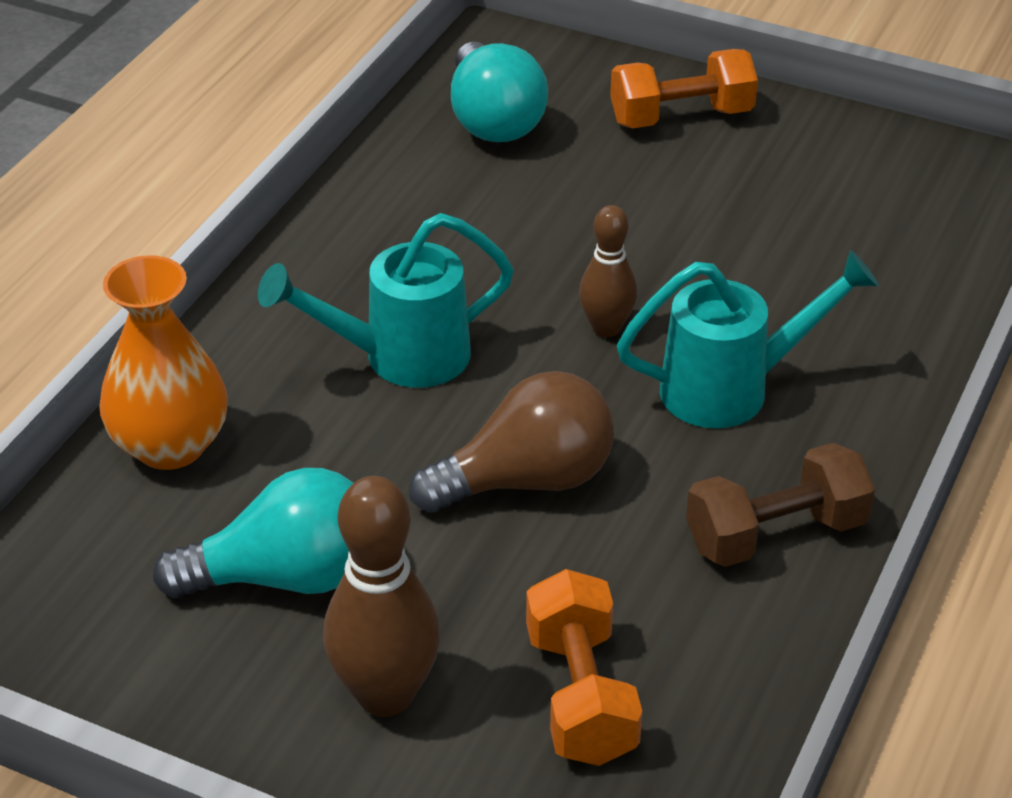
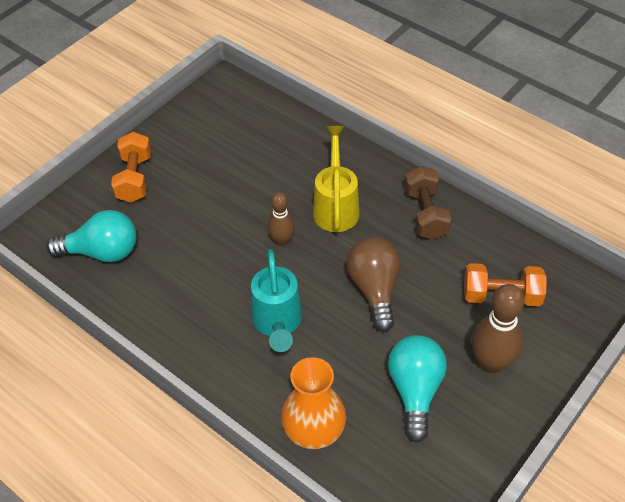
camera: 75 degrees left, 10 degrees up
turquoise watering can [617,250,879,428] -> yellow watering can [313,126,360,232]

